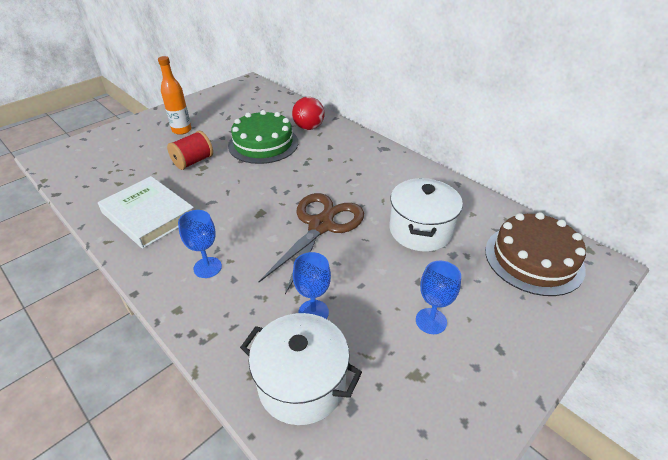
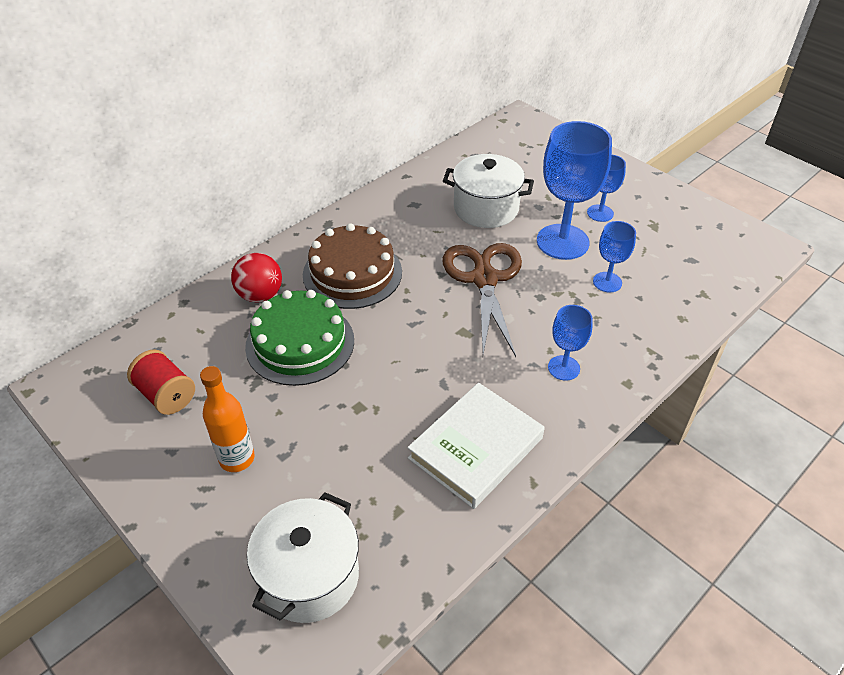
camera: 90 degrees left, 5 degrees up
red spool [167,131,213,170] -> red spool moved to [127,349,195,415]
white pot [240,313,362,425] -> white pot moved to [247,492,359,623]
brown scissors [259,193,364,294] -> brown scissors turned 60 degrees clockwise [442,243,522,357]
brown cake [485,212,586,296] -> brown cake moved to [303,223,402,309]
none -> blue goblet [537,121,612,260]

